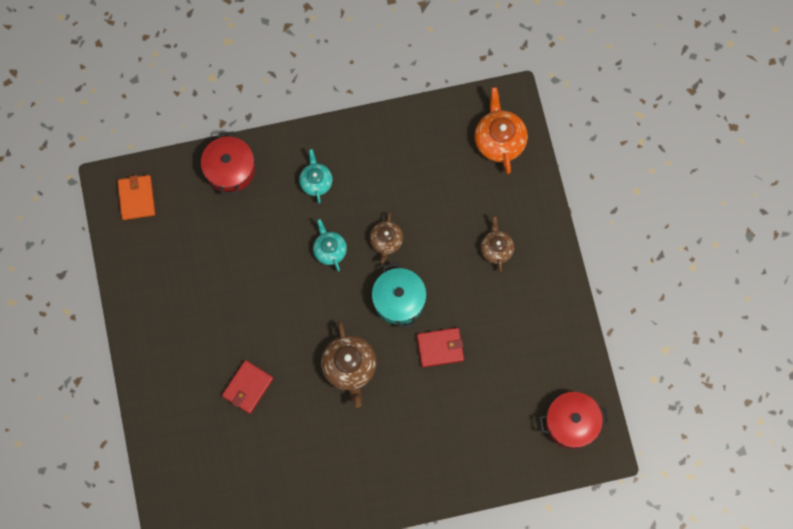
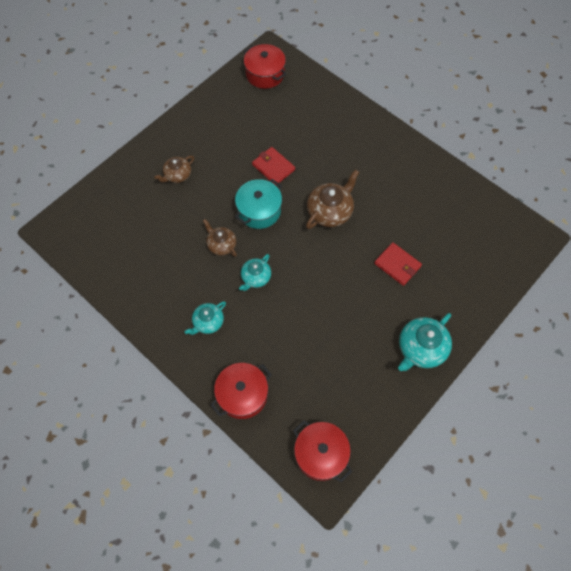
camera: 125 degrees left, 10 degrees down
orange wallet [117,175,155,220] -> red pot [293,421,352,482]
red wallet [222,360,273,414] -> red wallet turned 45 degrees clockwise [374,242,422,286]
brown teapot [370,212,403,264] -> brown teapot turned 105 degrees counterclockwise [203,219,237,257]
orange teapot [474,87,528,174] -> none
none -> turquoise teapot [398,313,452,371]

